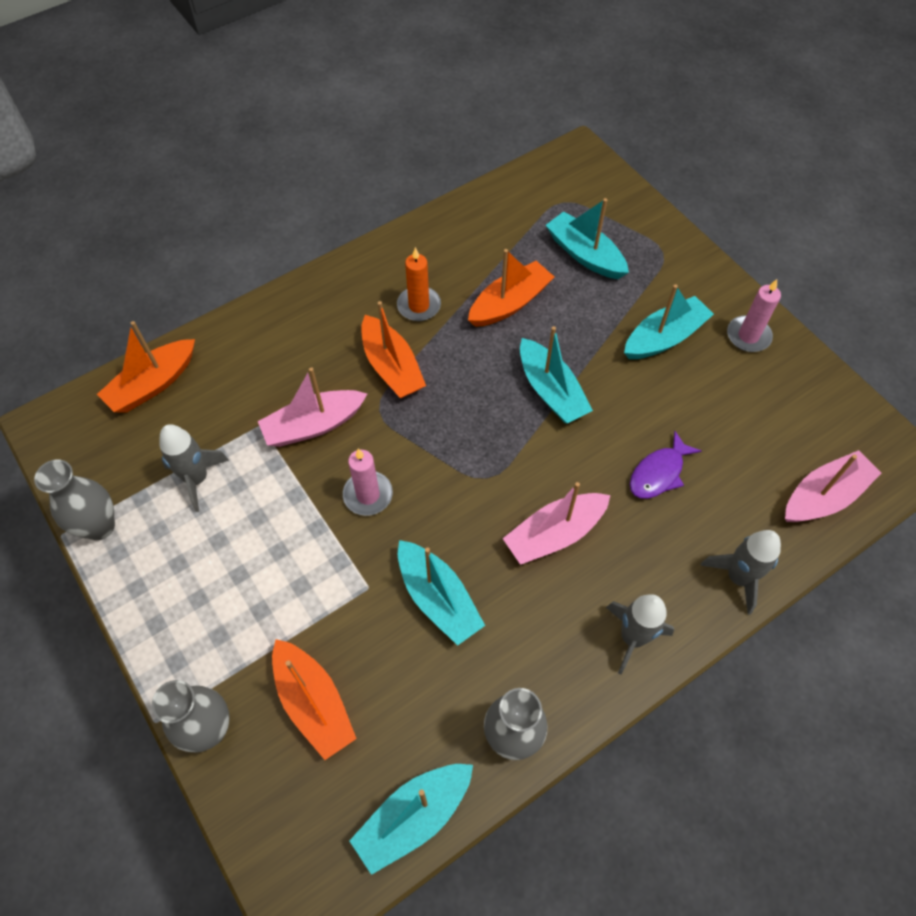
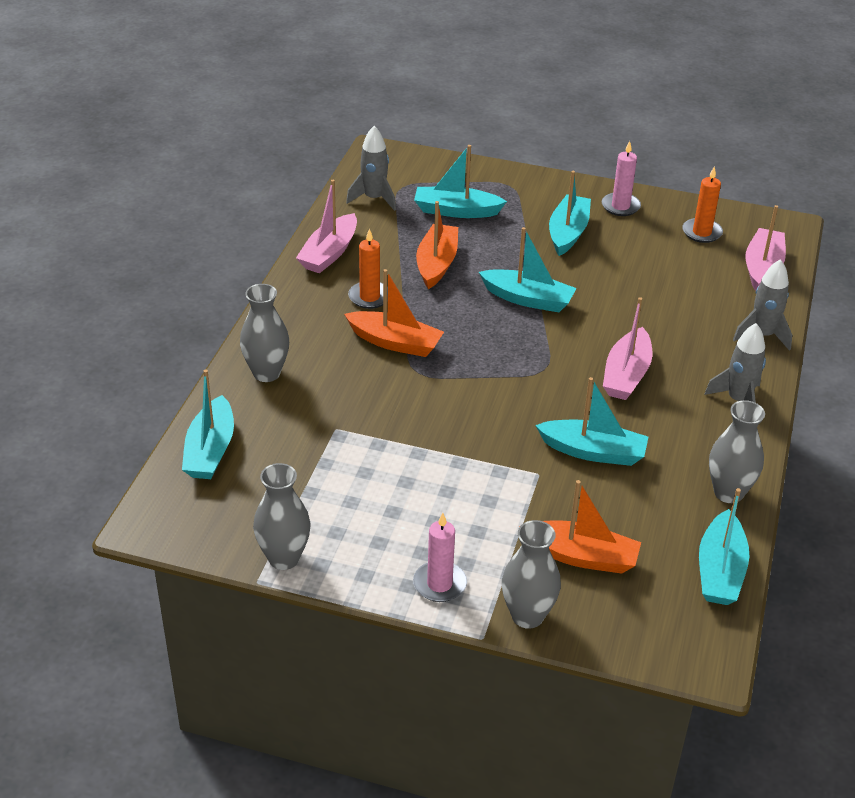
camera: 40 degrees left, 20 degrees down
orange boat [97,321,195,413] -> turquoise boat [182,369,234,479]
grey rocket [159,424,229,512] -> grey rocket moved to [346,126,396,211]
pink boat [258,367,367,447] -> pink boat moved to [296,180,357,273]
pink candle [343,449,393,516] -> pink candle moved to [413,513,467,602]
purple fish [630,431,702,499] -> none
none -> grey vase [240,284,289,382]
none -> orange candle [683,167,723,243]

